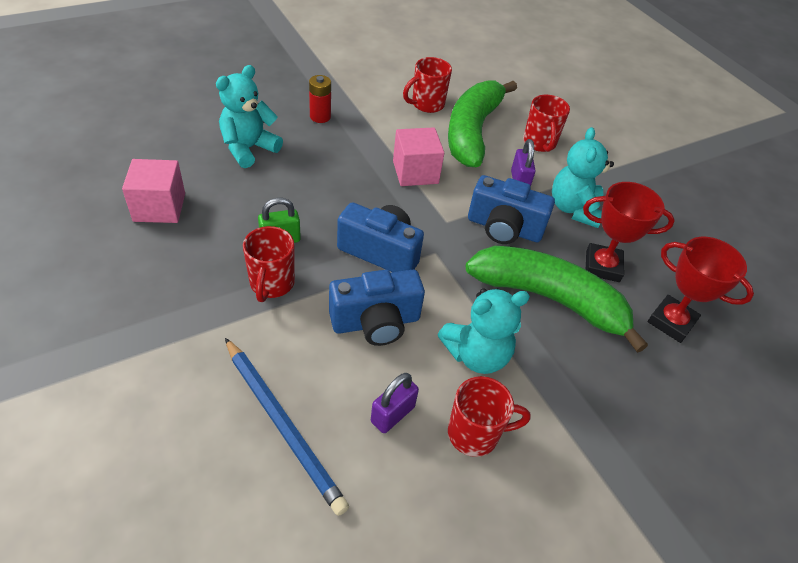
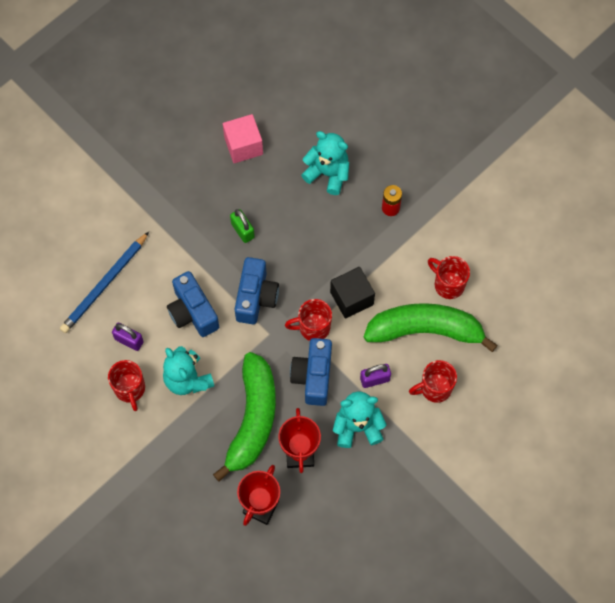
camera: 80 degrees right, 20 degrees up
red mug [243,226,295,302] -> red mug moved to [285,299,332,341]
pink cube [393,127,444,186] -> black cube [330,267,375,319]

